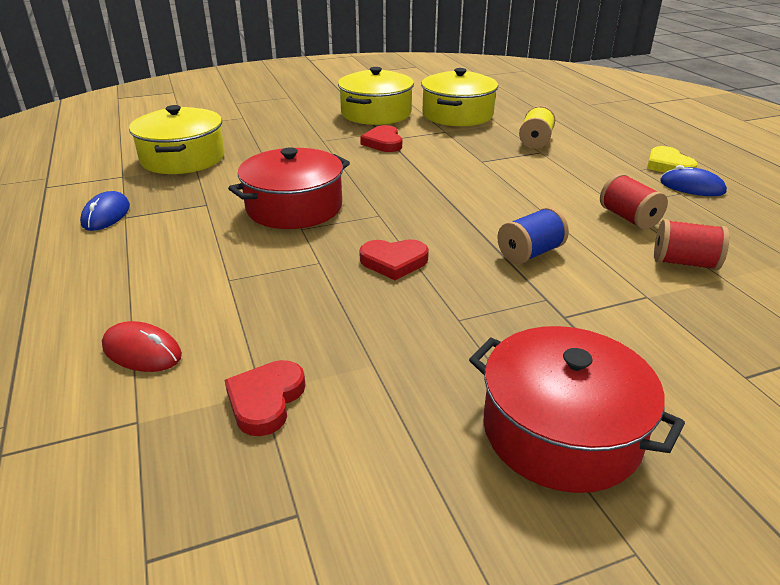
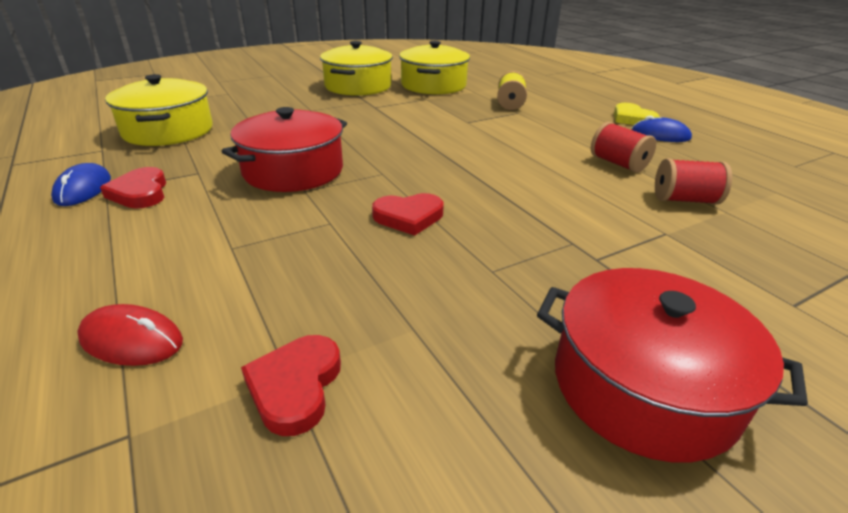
camera: 10 degrees left, 0 degrees up
red heart [360,125,402,152] -> red heart moved to [100,167,166,209]
blue spool [497,207,569,264] -> none

